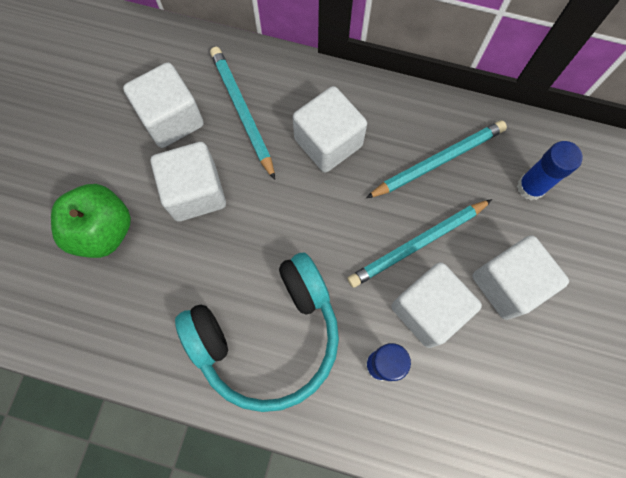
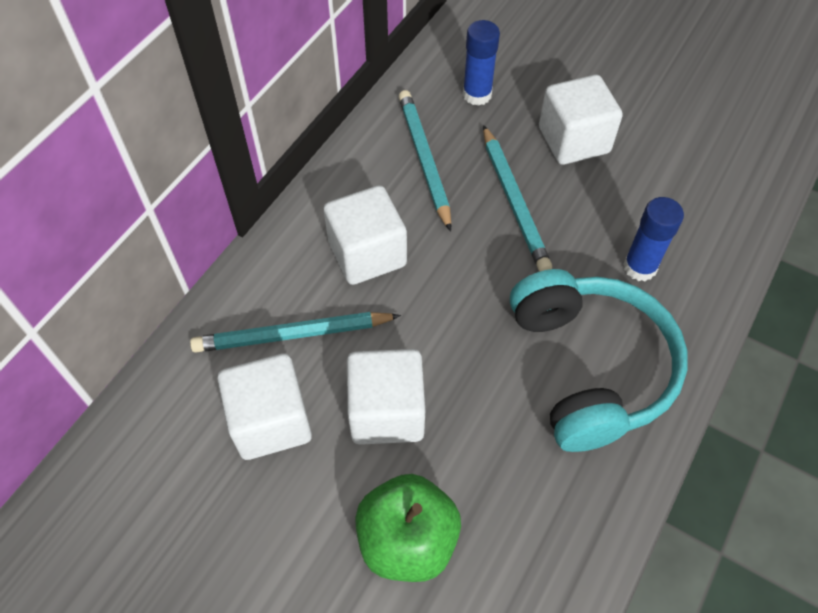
camera: 75 degrees left, 15 degrees down
white cube [391,262,482,348] -> none

